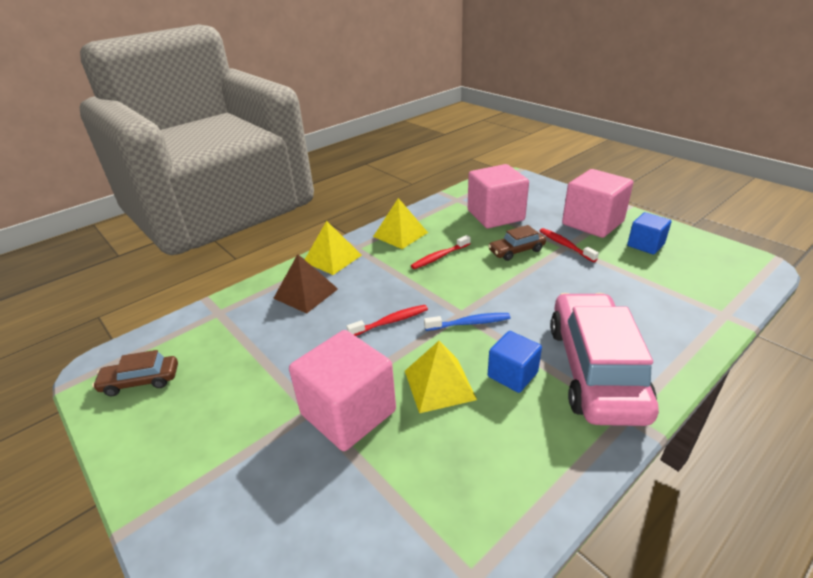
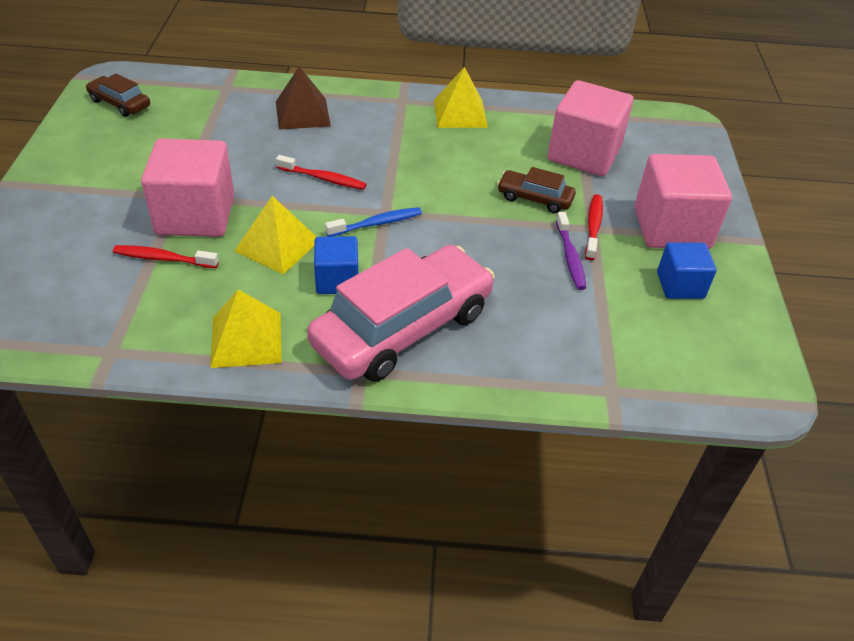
camera: 40 degrees right, 10 degrees up
yellow pyramid [305,221,362,275] -> yellow pyramid moved to [210,289,282,368]
red toothbrush [411,235,471,269] -> red toothbrush moved to [113,245,219,268]
blue toothbrush [424,313,510,331] -> blue toothbrush turned 60 degrees counterclockwise [325,207,422,237]
none -> purple toothbrush [556,212,586,290]

